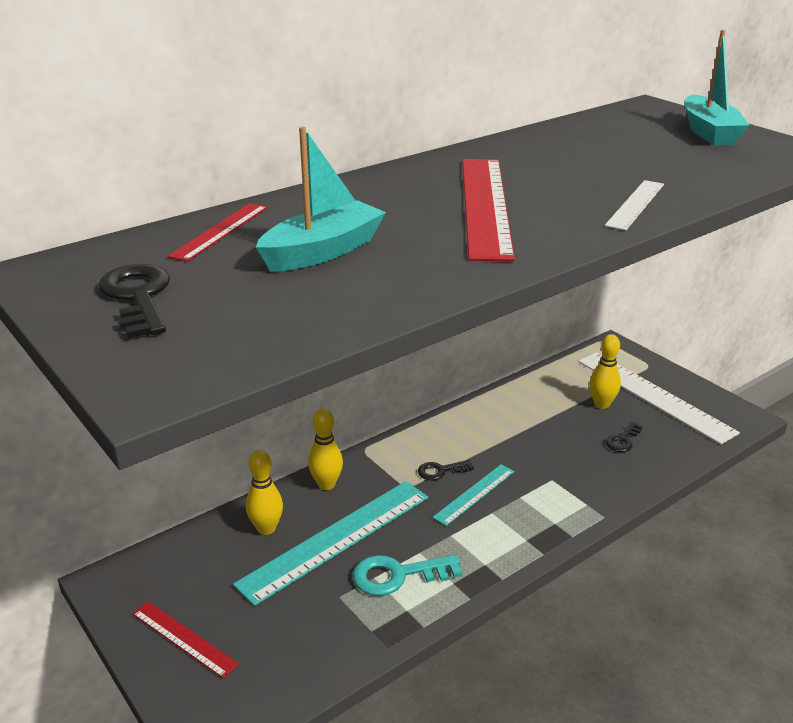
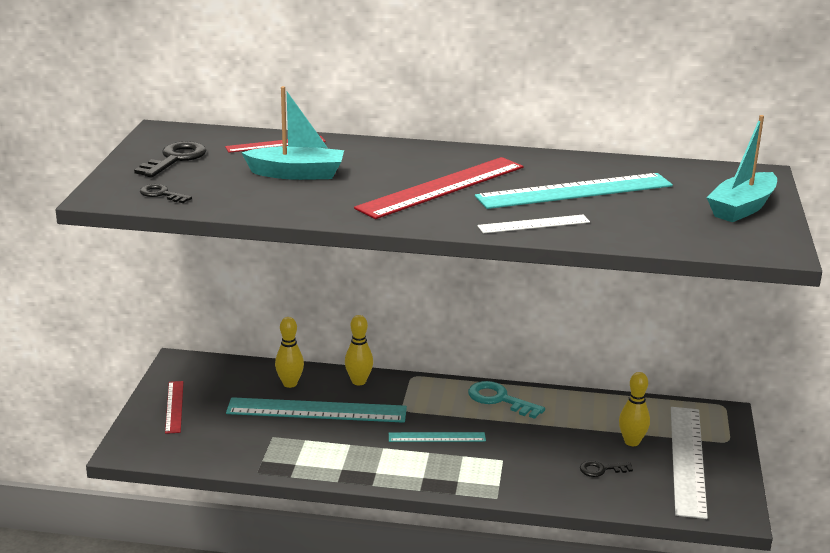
camera: 45 degrees right, 5 degrees down
turquoise key [353,555,462,596] -> turquoise key moved to [468,381,545,419]
black key [418,460,474,480] -> black key moved to [140,184,192,203]
none -> turquoise ruler [475,173,673,209]

